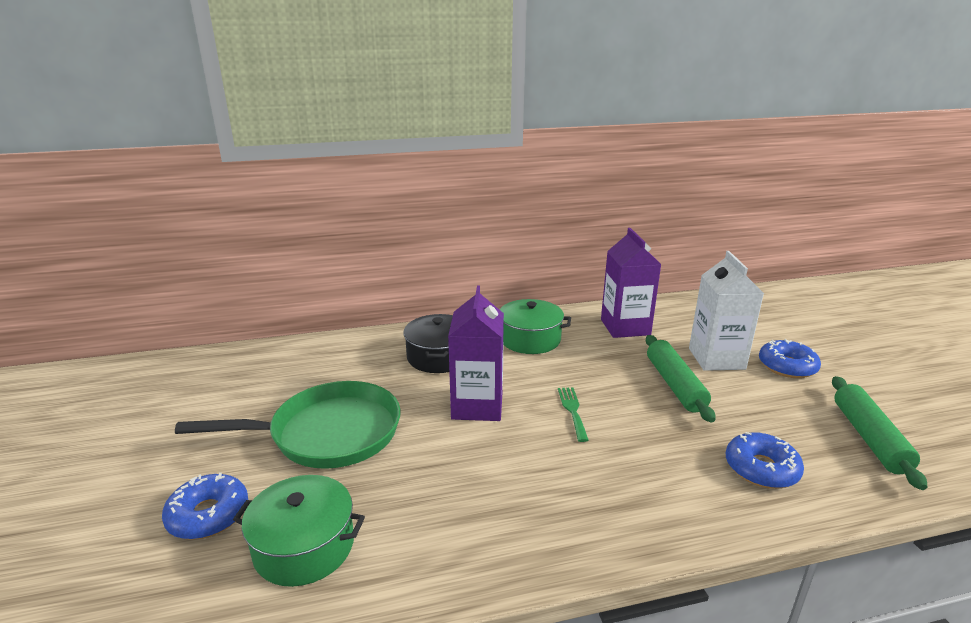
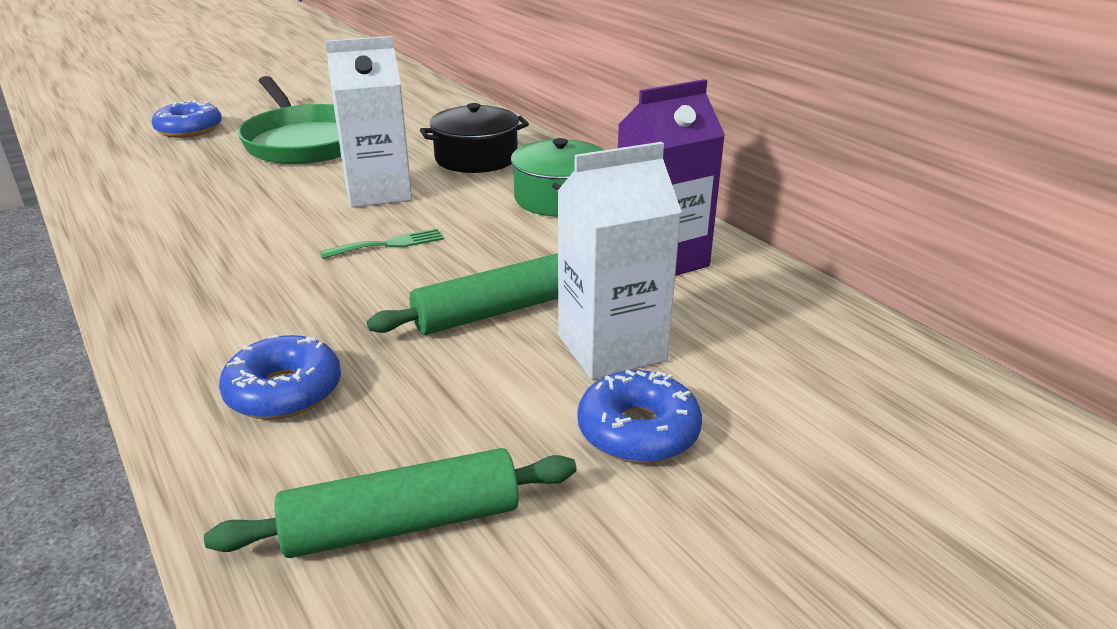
camera: 70 degrees right, 5 degrees up
green pot [233,475,365,587] -> none
purple carton [448,286,504,421] -> white carton [325,36,412,208]

